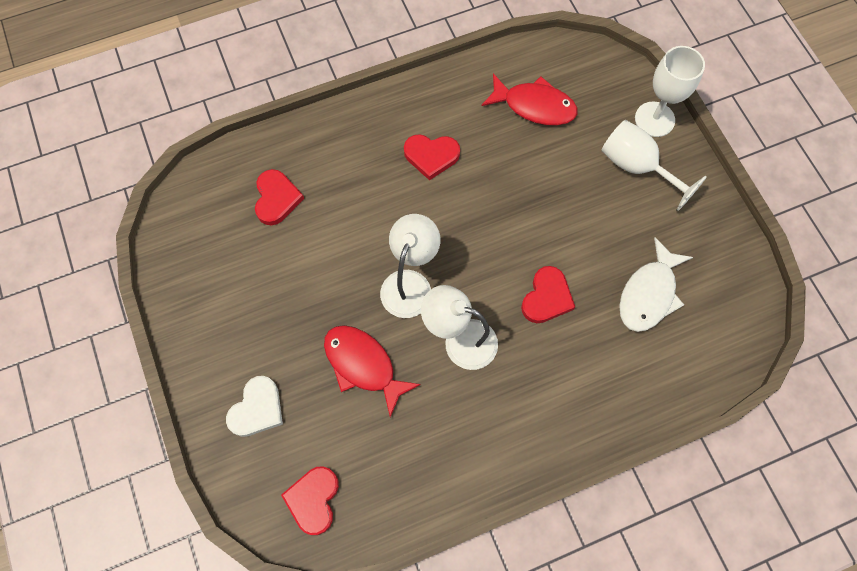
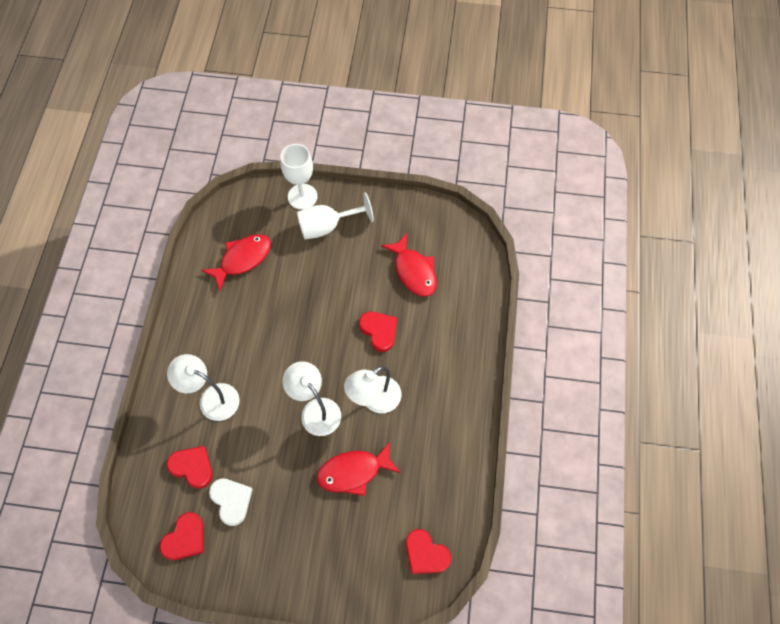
camera: 60 degrees left, 5 degrees down
white heart [226,376,283,437] -> white heart moved to [209,478,253,526]
red heart [404,134,460,181] -> red heart moved to [159,512,204,560]
white fish [619,237,693,332] -> red fish [381,234,437,297]
none -> white lamp [167,354,240,421]

